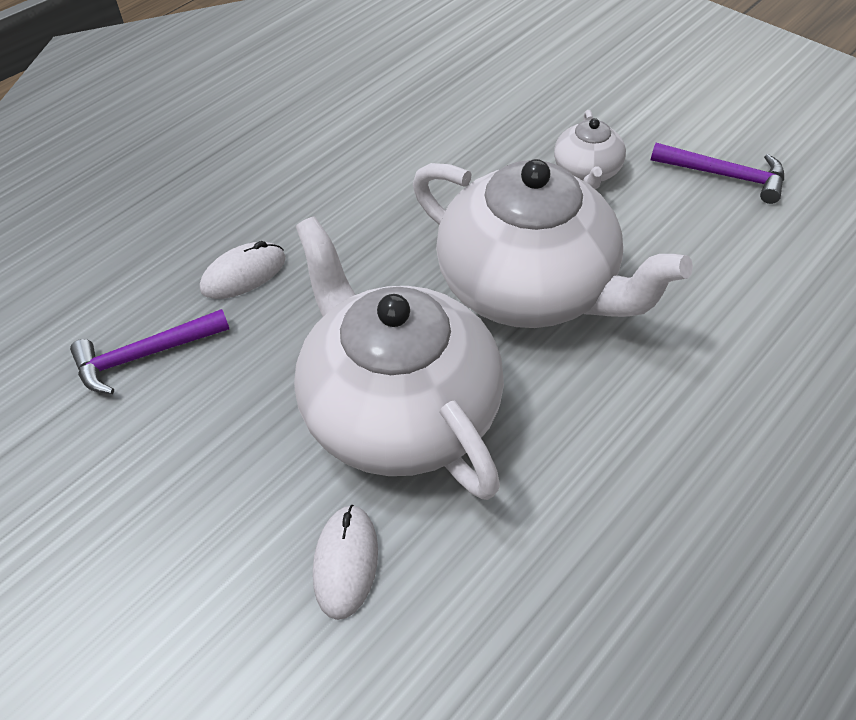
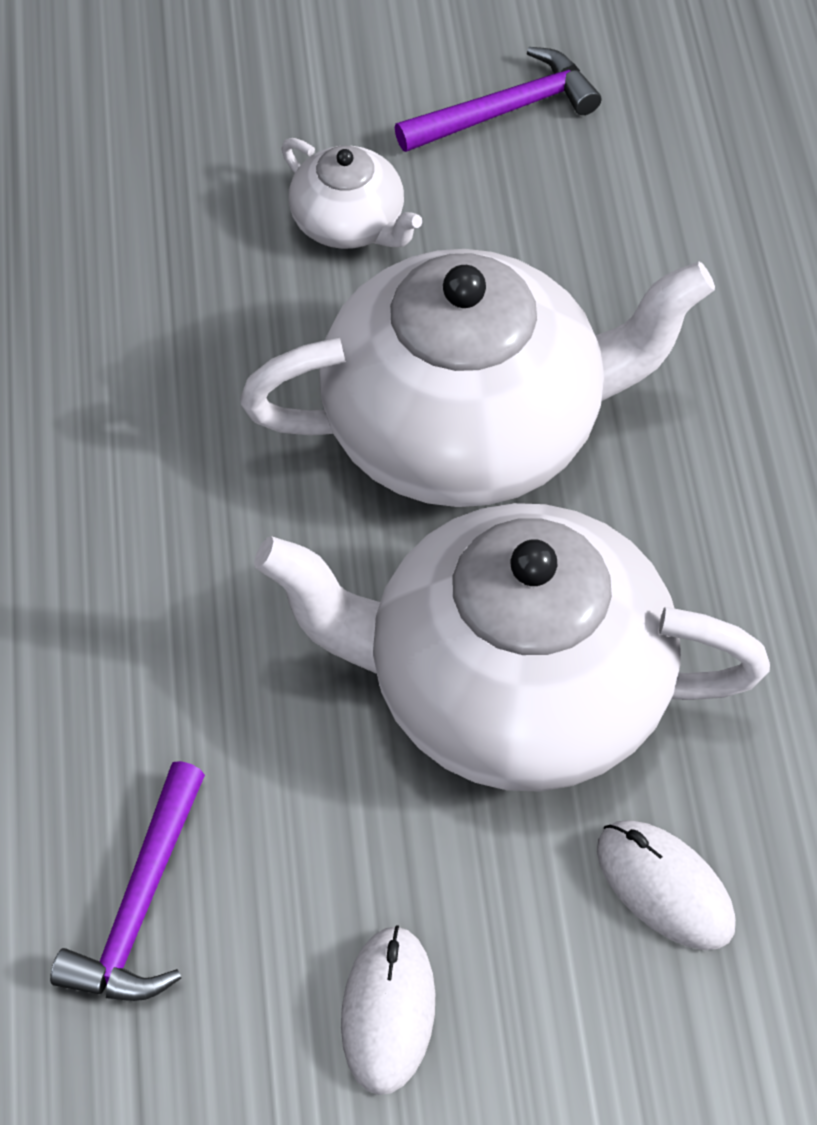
camera: 50 degrees left, 5 degrees up
white mouse [200,241,286,299] -> white mouse moved to [341,925,435,1095]

